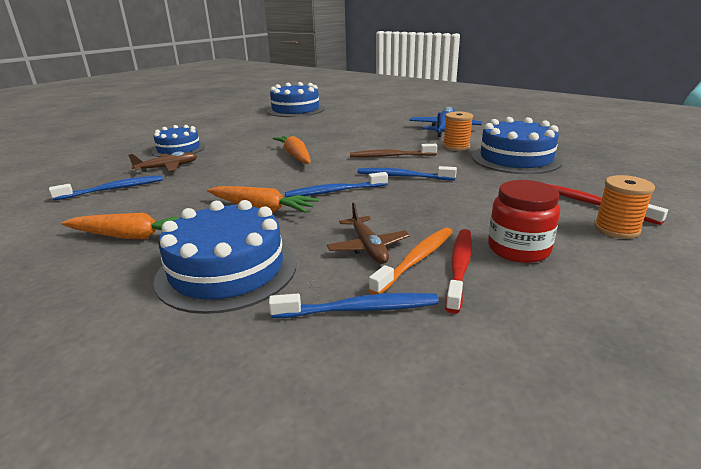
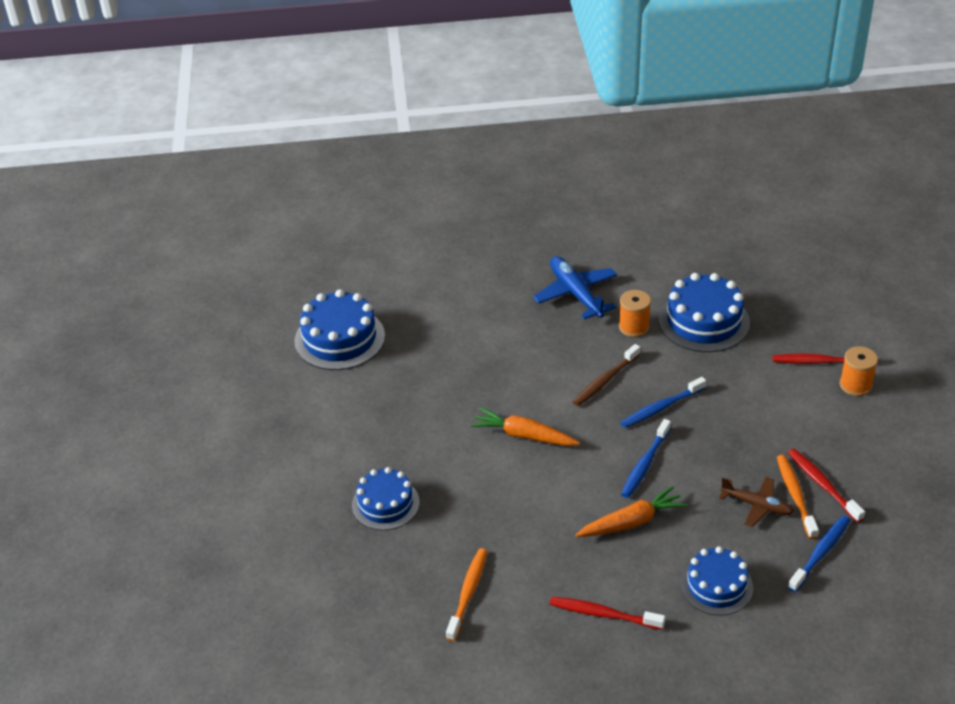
camera: 45 degrees left, 15 degrees up
blue toothbrush [49,175,163,200] -> orange toothbrush [446,548,487,641]
orange carrot [61,213,181,239] -> red toothbrush [550,597,665,630]
brown plane [128,151,197,172] -> none
blue cake [154,200,297,314] -> blue cake [680,546,753,616], size x0.66
red jar [488,180,560,263] -> none

